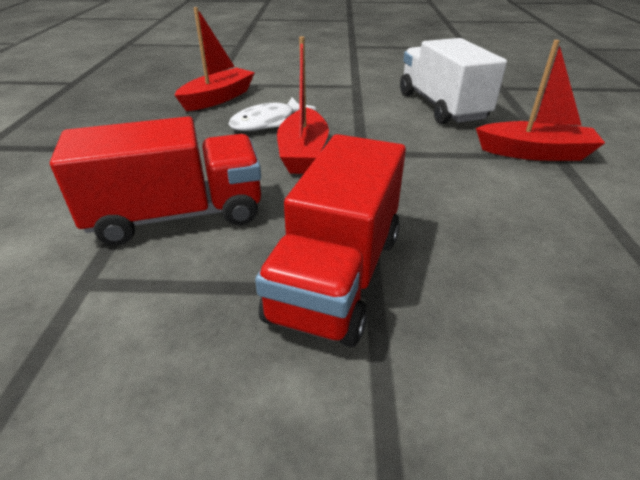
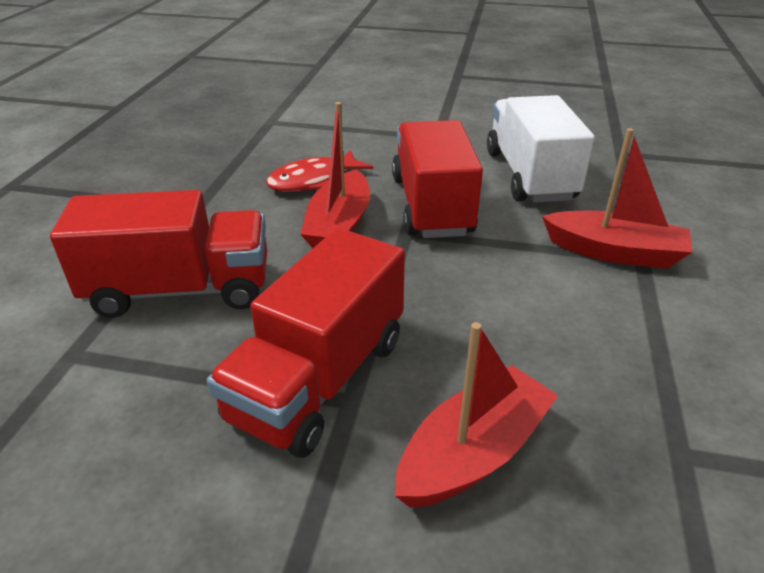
camera: 10 degrees right, 0 degrees up
red boat [175,7,255,111] -> red boat moved to [395,322,558,508]
white fish [229,98,316,131] -> red fish [266,150,373,192]
none -> red truck [392,120,483,238]

